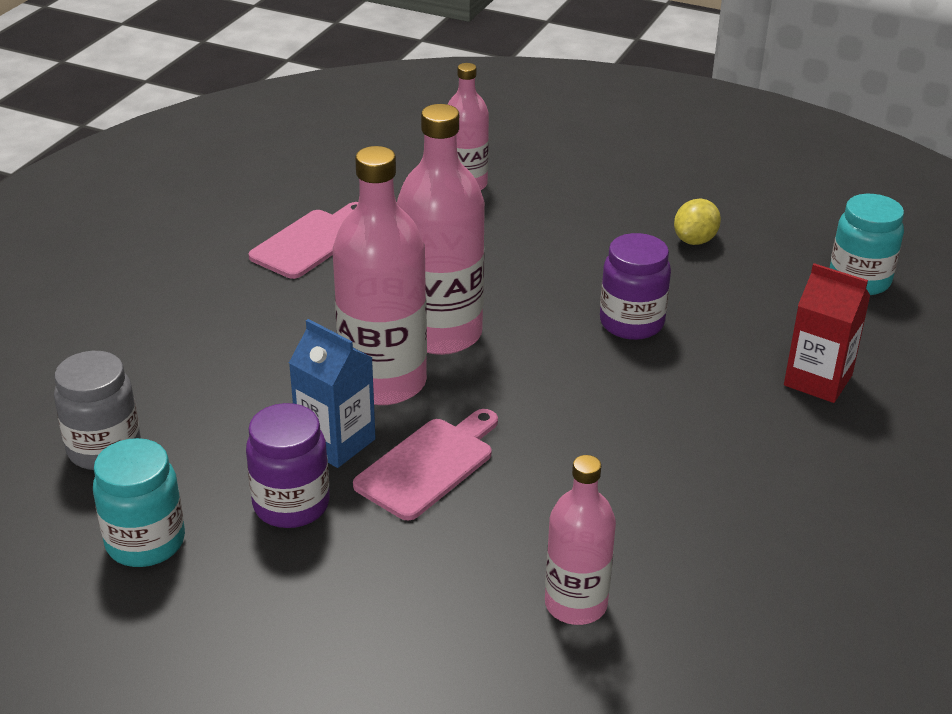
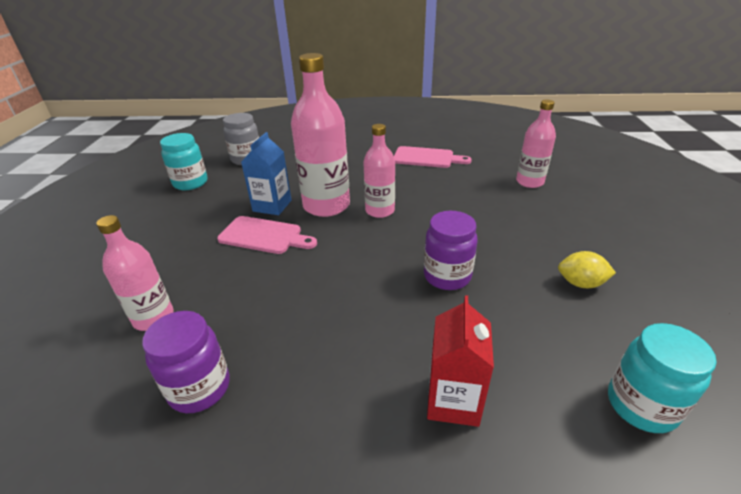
camera: 70 degrees right, 0 degrees up
purple jar [246,403,330,528] -> purple jar moved to [142,311,230,413]
pink bottle [397,104,485,355] -> pink bottle [363,124,395,218], size x0.61

